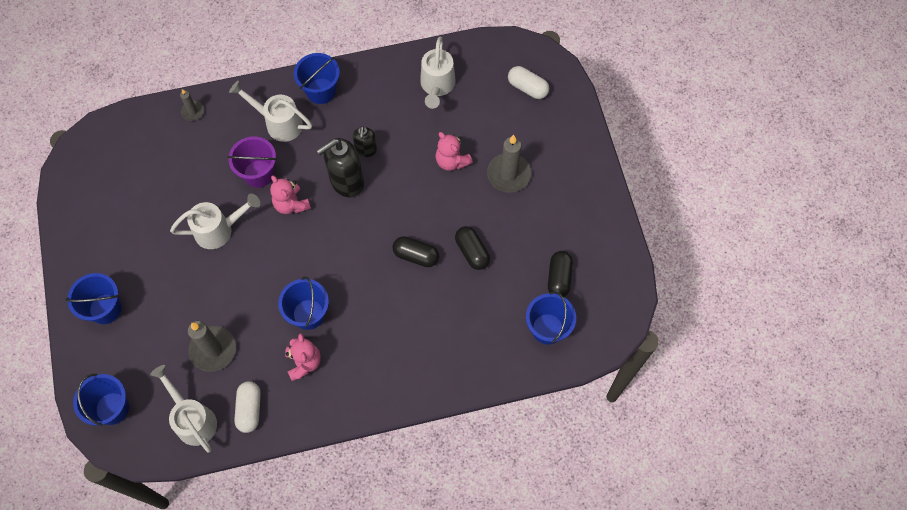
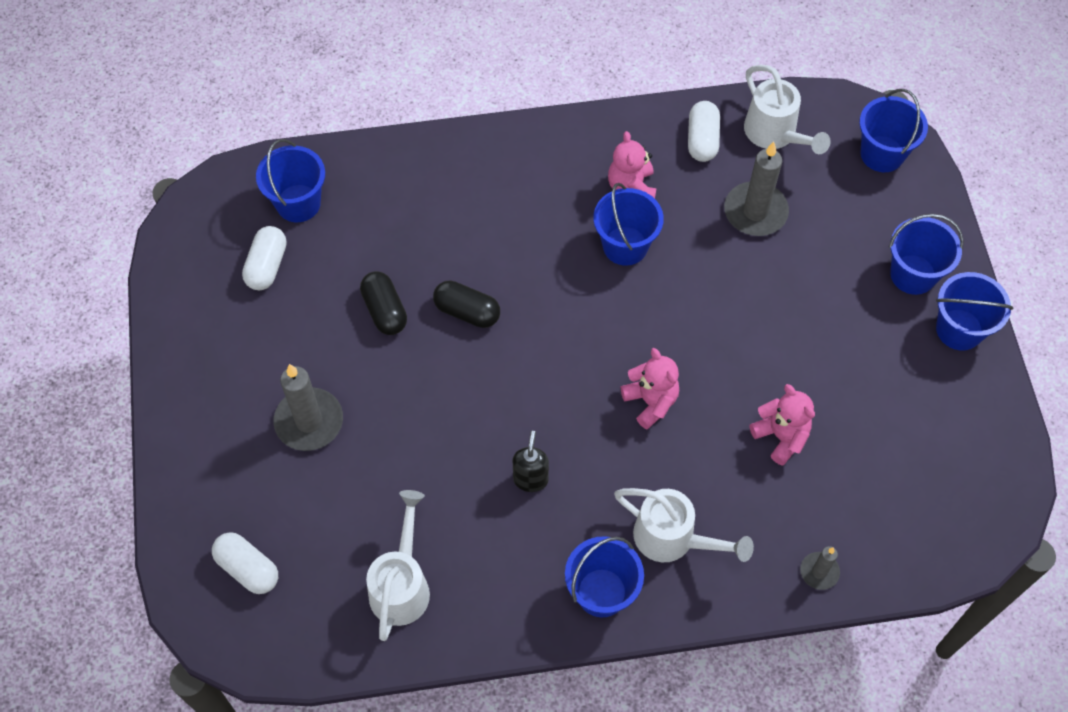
camera: 175 degrees left, 5 degrees down
white watering can [170,193,260,249] -> none
purple bucket [227,136,277,188] -> none
black soap dispenser [316,138,364,197] -> none
pink teddy bear [435,132,473,171] -> pink teddy bear moved to [750,384,815,466]
black capsule [548,251,573,297] -> white capsule [242,226,287,290]
none -> blue bucket [936,272,1014,351]

